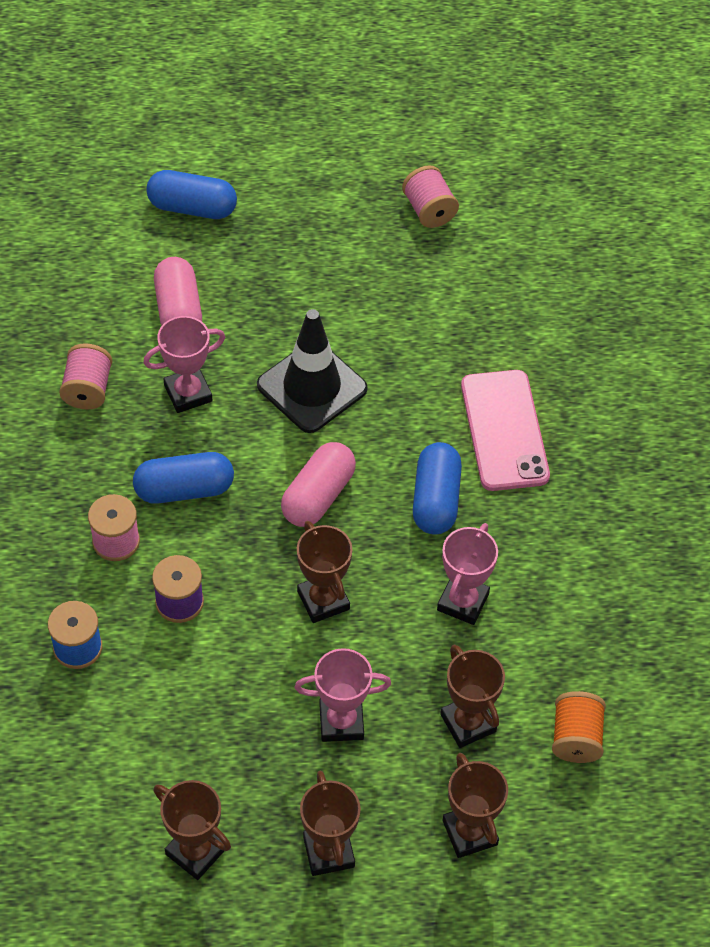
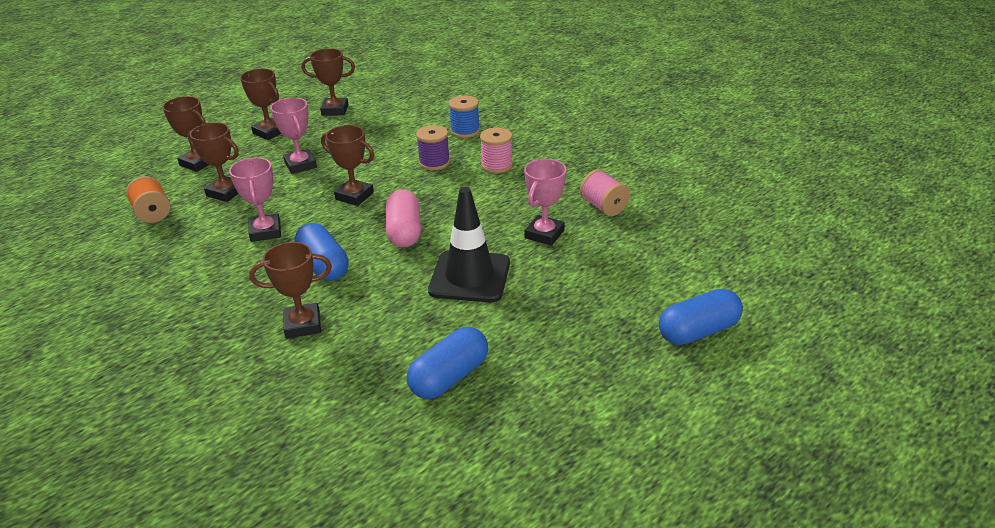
camera: 145 degrees right, 20 degrees down
blue capsule [133,452,234,504] -> blue capsule moved to [407,327,488,399]
pink capsule [154,257,202,326] -> none
pink trophy [295,648,391,742] -> pink trophy turned 75 degrees counterclockwise [270,98,317,174]
pink spool [402,165,459,228] -> none
pink phone [461,370,550,491] -> brown trophy [249,242,332,339]

